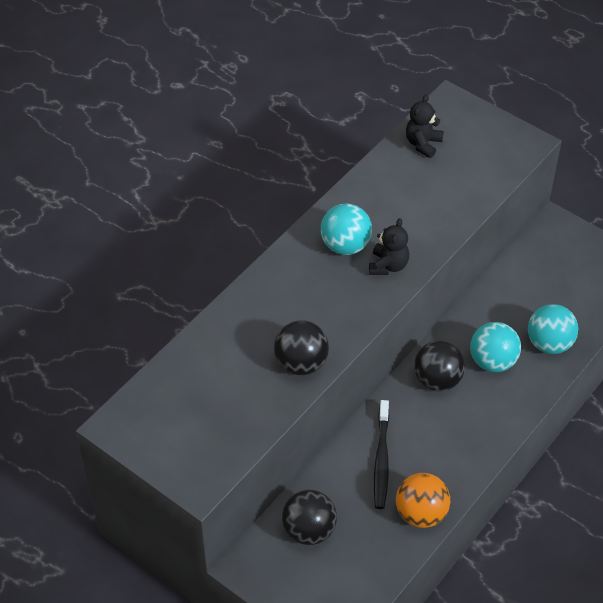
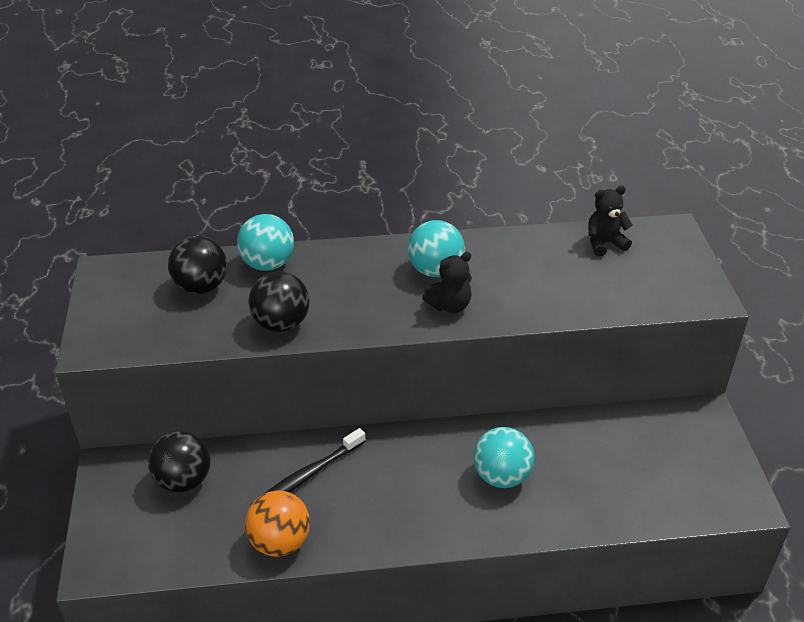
camera: 45 degrees right, 10 degrees down
black ball [414,340,465,391] -> black ball moved to [168,236,227,294]
turquoise ball [528,304,578,354] -> turquoise ball moved to [237,214,294,271]

